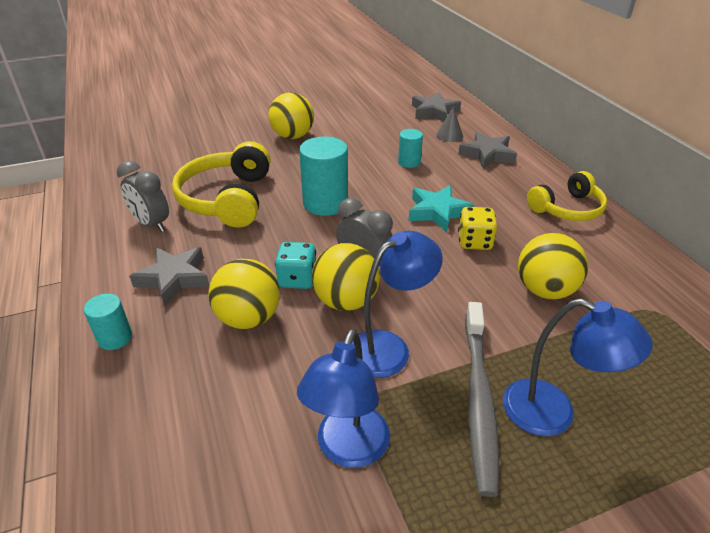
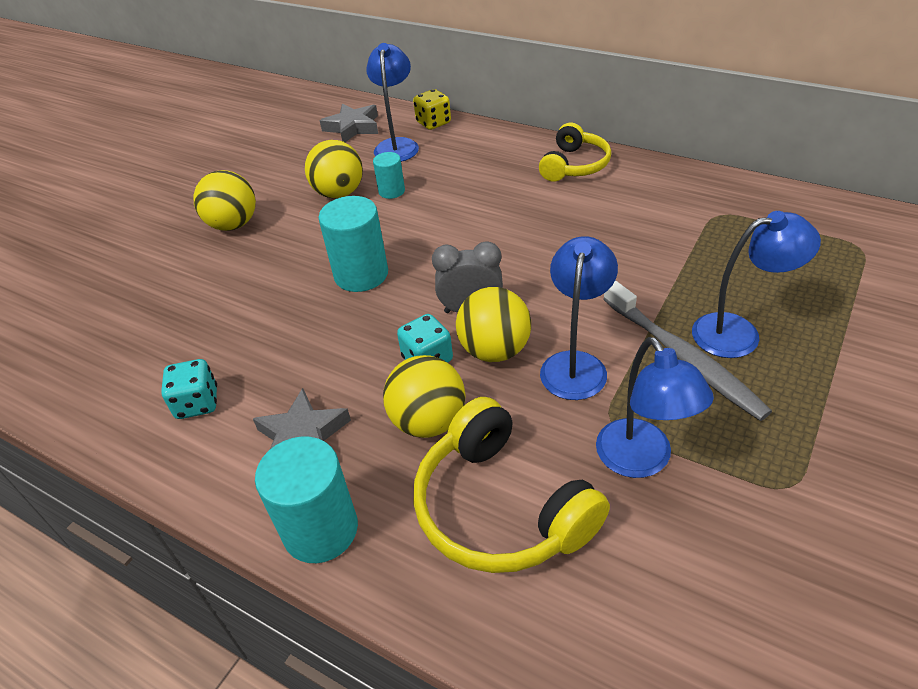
camera: 35 degrees left, 5 degrees up
turquoise cylinder [84,293,132,350] -> turquoise cylinder [255,436,358,563], size x1.80
grey clock [117,160,169,232] -> turquoise dice [161,359,217,419]
yellow headphones [172,141,271,228] -> yellow headphones moved to [413,397,610,573]
turquoise star [409,185,474,232] -> none
grey cone [436,107,463,142] -> blue lamp [366,43,419,162]
grey star [458,132,517,169] -> none
yellow dice [458,207,497,250] -> yellow dice moved to [413,89,451,130]
yellow ball [518,233,588,299] -> yellow ball moved to [305,140,363,198]

